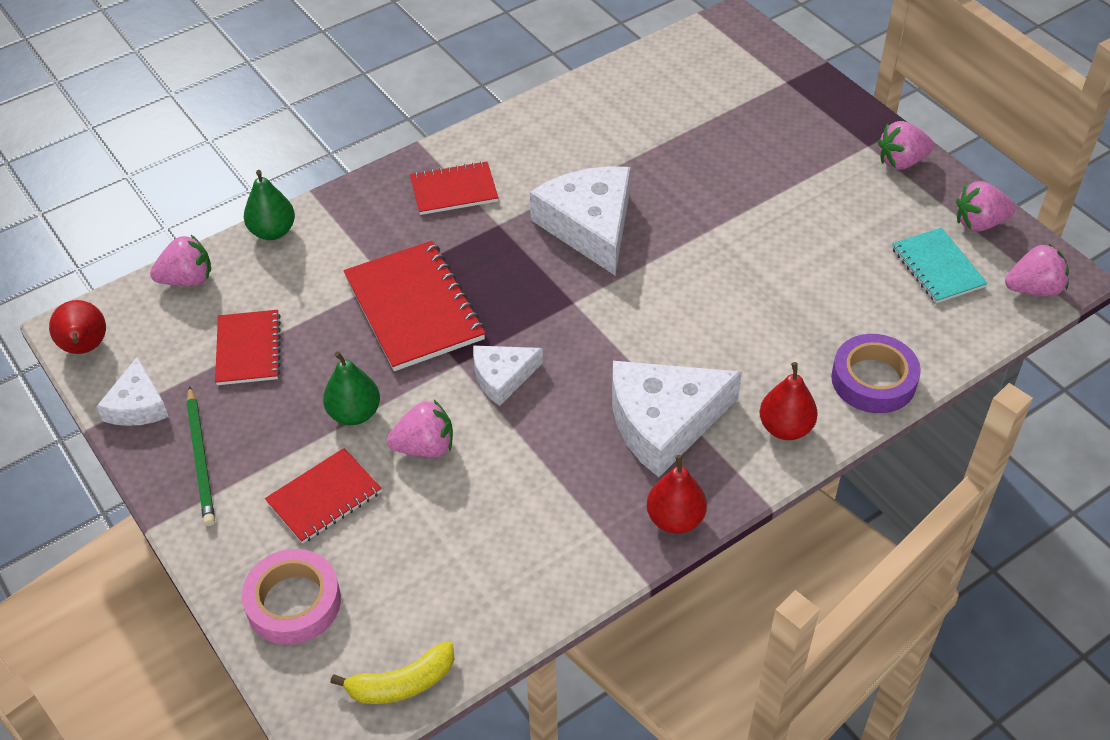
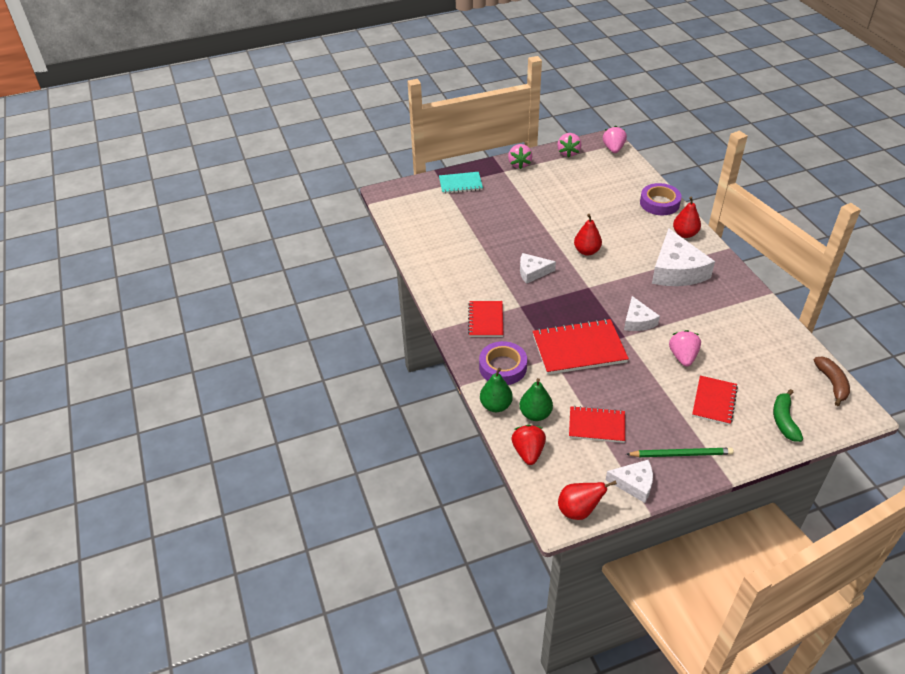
camera: 75 degrees left, 5 degrees down
pink strawberry [150,235,211,286] -> red strawberry [511,425,546,465]
pink tape [242,549,341,645] -> green banana [773,389,803,442]
red notebook [265,448,382,544] -> red notebook turned 45 degrees clockwise [692,376,738,425]
green pear [323,351,380,425] -> green pear moved to [520,378,553,421]
yellow banana [330,641,454,704] -> brown banana [814,357,850,406]
white cheese [530,166,630,275] -> white cheese [520,253,556,284], size x0.56
red pear [647,455,707,534] -> red pear moved to [574,214,602,256]
turquoise notebook [892,228,988,303] -> turquoise notebook moved to [439,172,483,194]
none -> purple tape [479,341,527,385]

